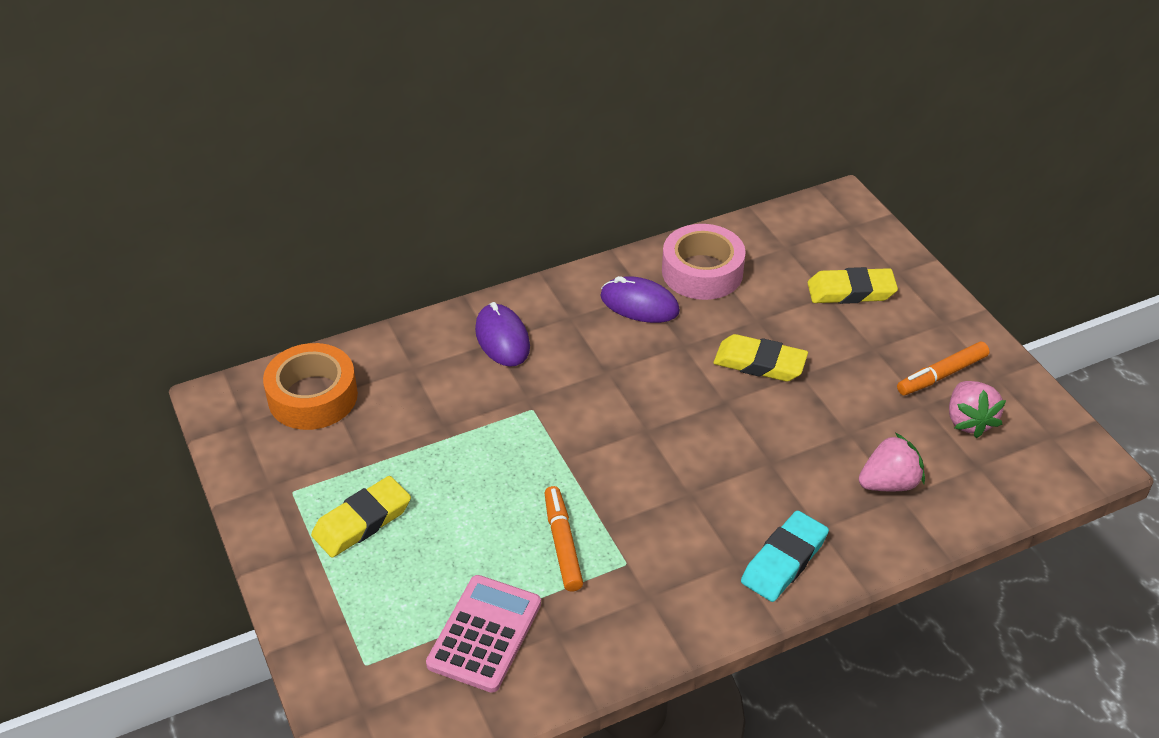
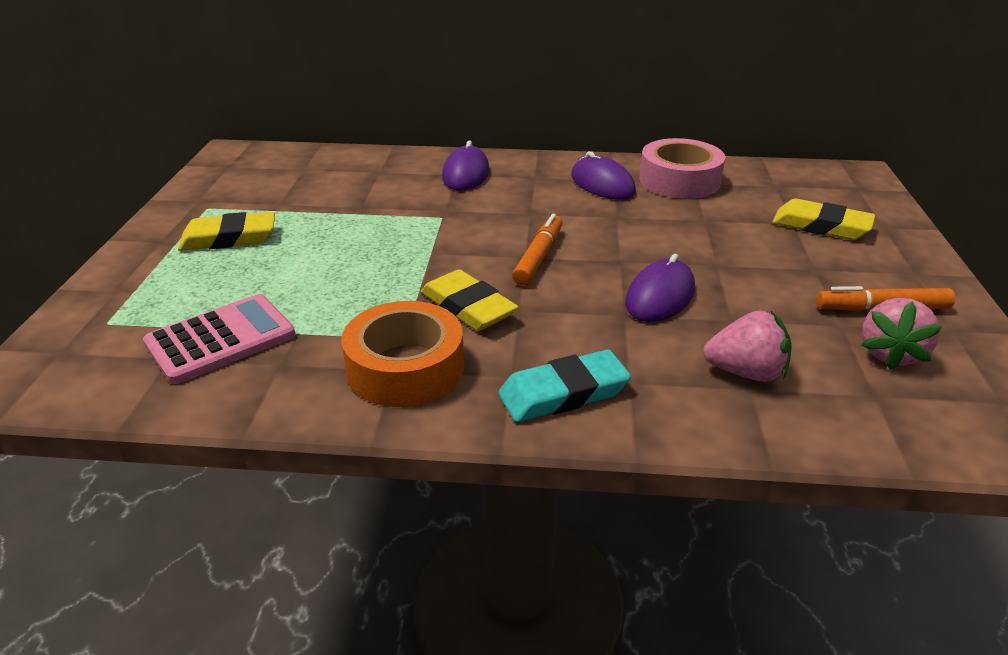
camera: 30 degrees right, 10 degrees down
orange tape [263,343,358,430] -> orange tape moved to [341,301,464,407]
orange marker [545,486,583,592] -> orange marker moved to [512,214,562,285]
yellow eraser [713,334,808,381] -> yellow eraser moved to [421,269,519,331]
none -> purple mouse [625,254,695,322]

